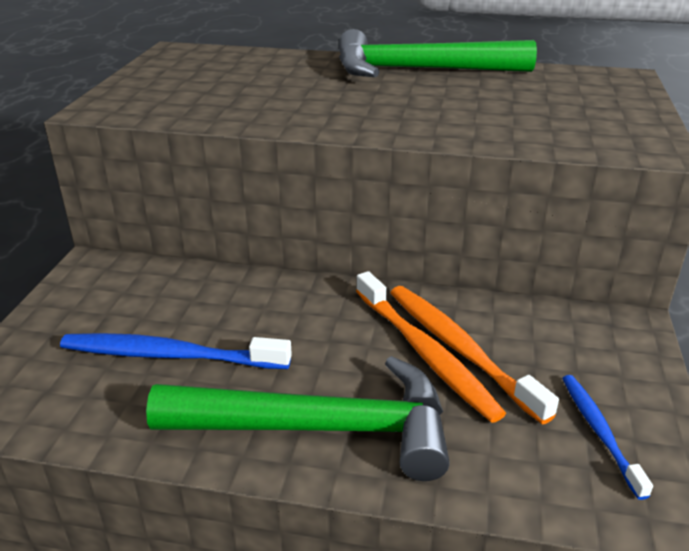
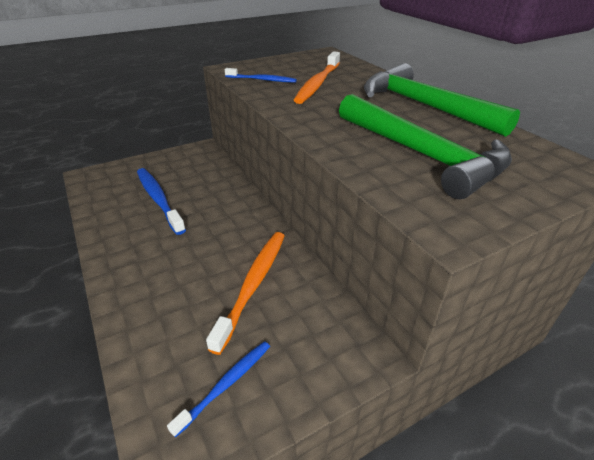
camera: 50 degrees right, 5 degrees up
green hammer [146,356,450,481] -> green hammer moved to [339,94,512,199]
orange toothbrush [356,271,506,423] -> orange toothbrush moved to [294,51,340,104]
none -> blue toothbrush [225,68,297,83]

